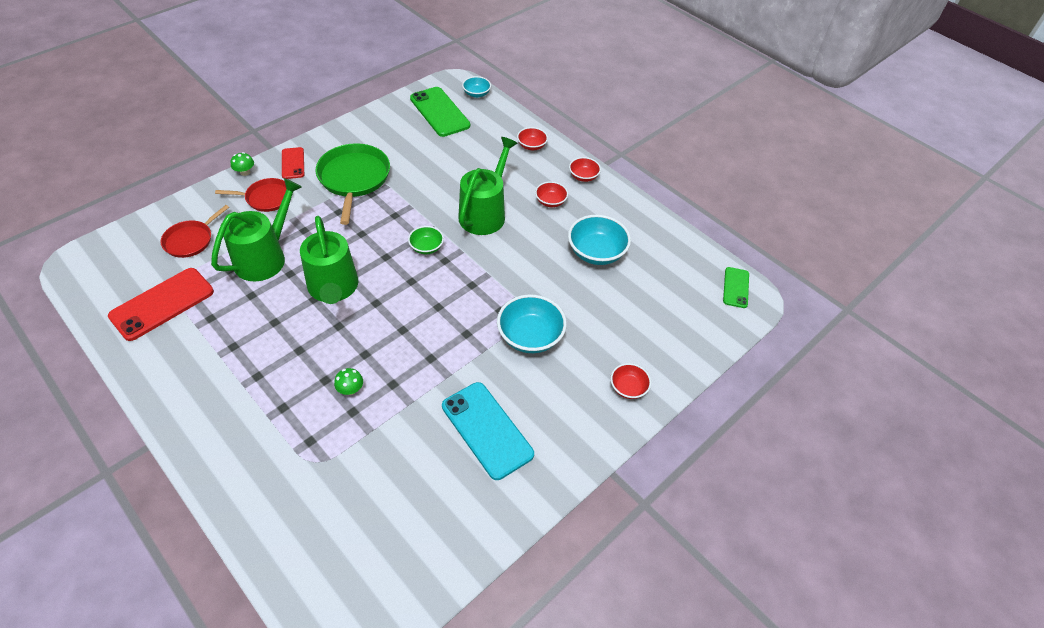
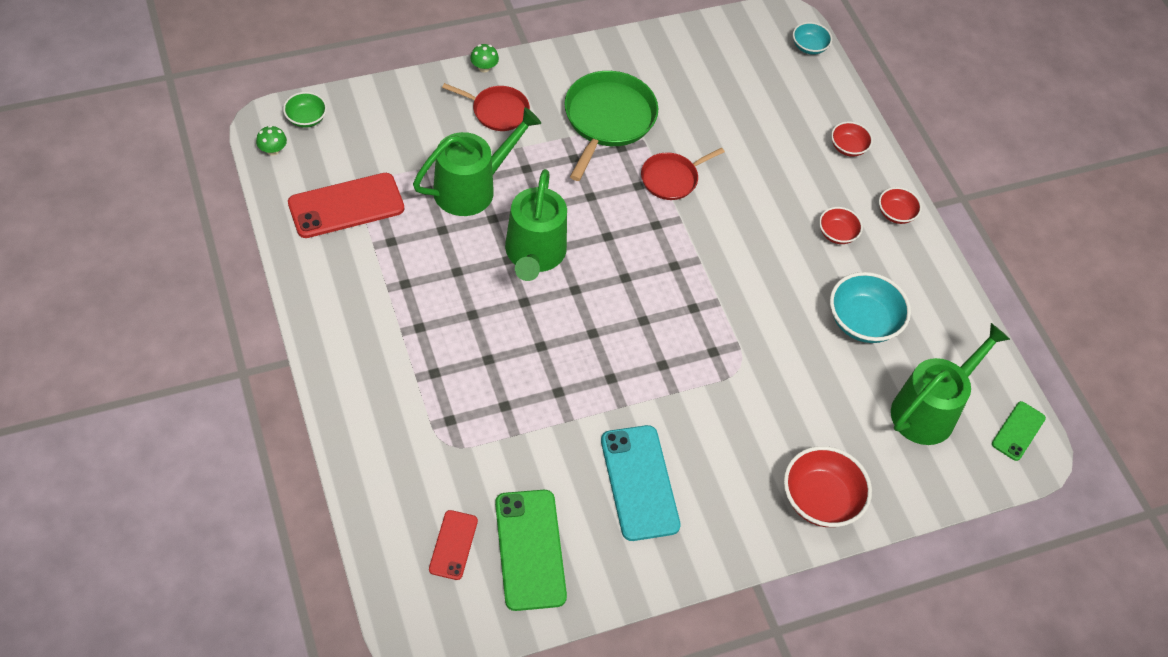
camera: 20 degrees right, 5 degrees up
red pan [161,205,229,258] -> red pan moved to [641,147,725,200]
red phone [282,147,304,179] -> red phone moved to [429,510,478,580]
green mushroom [334,368,363,395] -> green mushroom moved to [256,125,287,156]
green bowl [408,226,444,254] -> green bowl moved to [283,92,327,128]
green phone [410,87,470,137] -> green phone moved to [495,490,567,611]
green watering can [458,137,518,235] -> green watering can moved to [891,323,1010,445]
turquoise bowl [497,294,567,353] -> none
red bowl [611,363,651,399] -> red bowl [784,446,872,527], size x1.77

